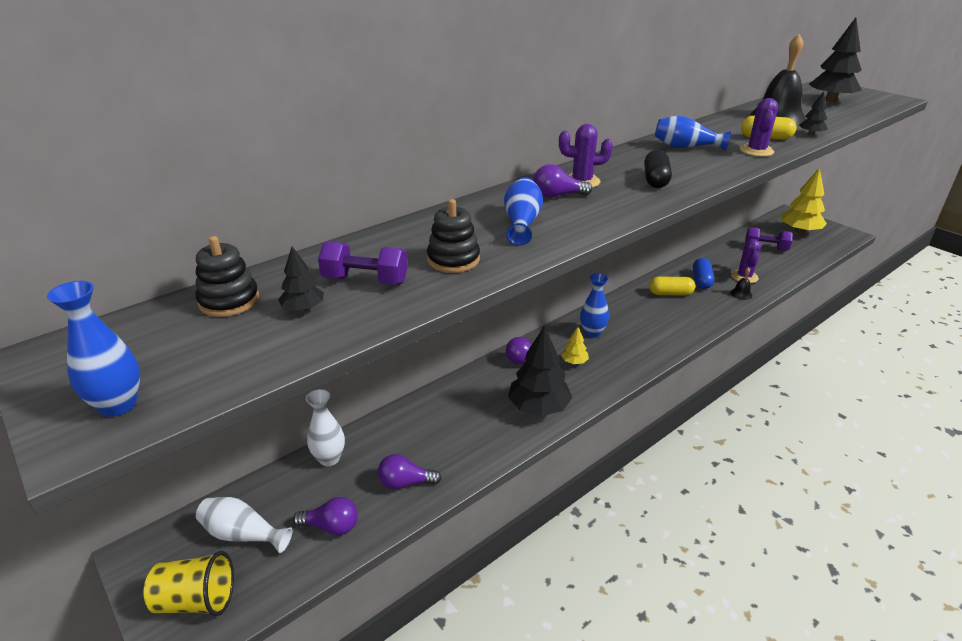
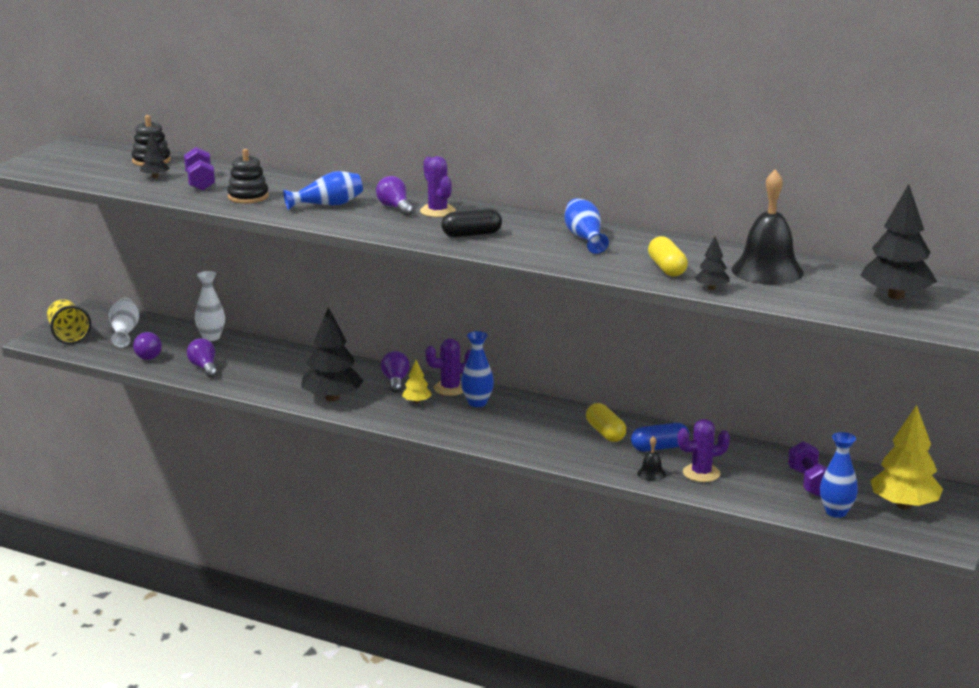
camera: 65 degrees right, 10 degrees down
blue vase [47,281,140,417] -> blue vase moved to [820,432,858,518]
purple cactus [740,98,778,157] -> purple cactus moved to [425,339,471,396]

